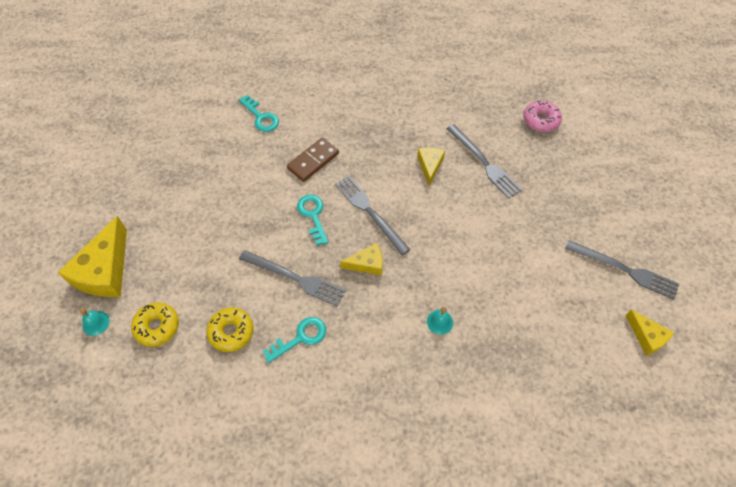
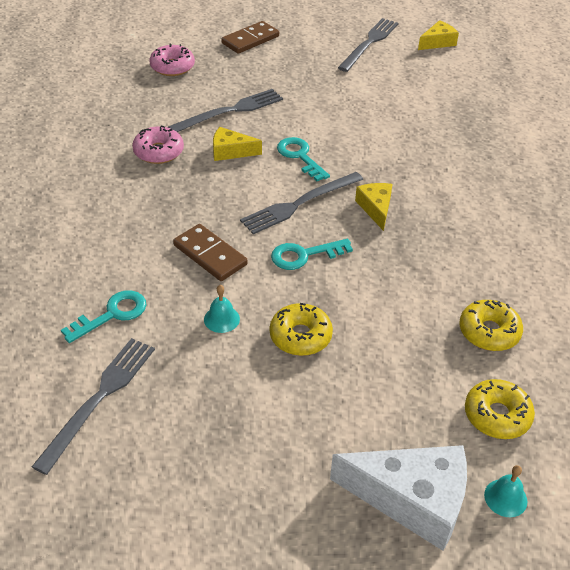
camera: 90 degrees left, 15 degrees down
yellow cheese [58,216,127,297] -> white cheese [330,445,467,551]
grey fork [239,250,346,307] -> grey fork moved to [32,338,155,475]
turquoise key [263,317,326,363] -> turquoise key moved to [277,137,330,181]
turquoise bell [427,307,453,335] -> turquoise bell moved to [204,285,240,333]
none -> pink donut [132,126,184,164]
none -> brown domino [221,21,279,54]
none -> yellow donut [270,303,333,356]

